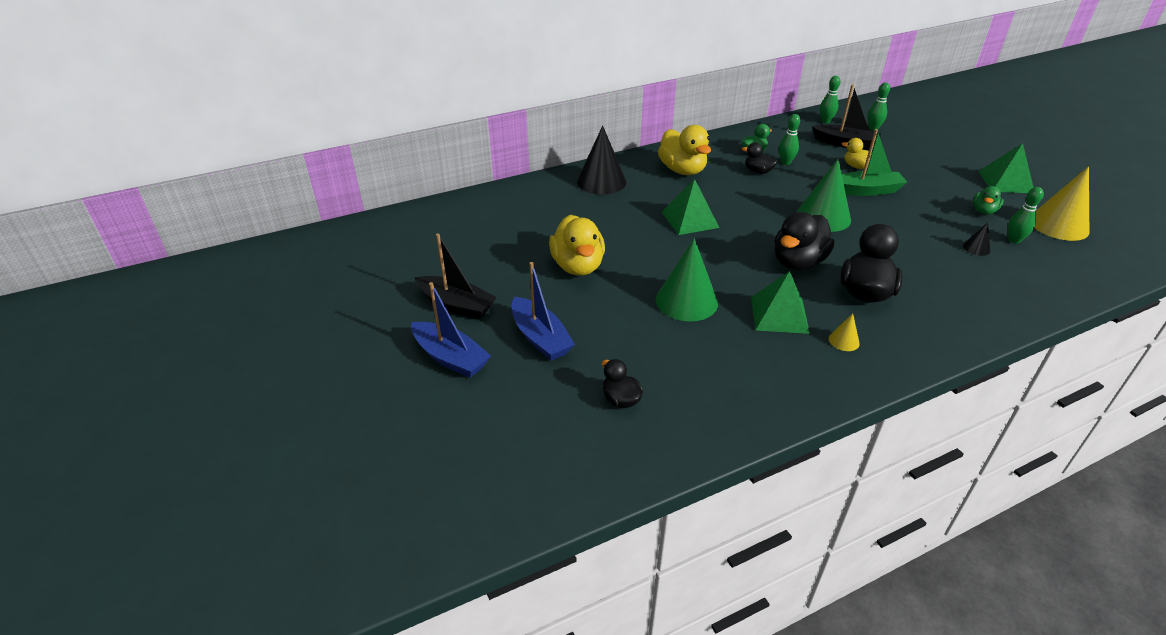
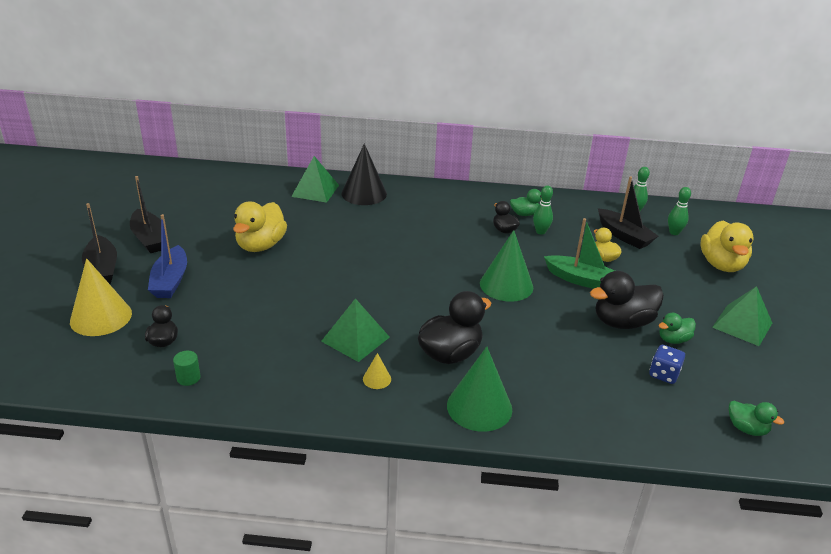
camera: 30 degrees right, 5 degrees down
blue boat [411,282,491,378] -> black boat [82,203,117,284]
green cone [656,238,718,322] -> green cone moved to [447,346,512,432]
yellow duck [658,125,711,175] -> yellow duck moved to [700,221,754,272]
green pyramid [662,179,720,235] -> green pyramid moved to [291,156,339,203]
black duck [774,212,835,270] -> black duck moved to [590,271,664,329]
black cone [963,222,990,256] -> none
green bowling pin [1008,187,1044,244] -> blue dice [649,345,685,384]
yellow cone [1034,166,1089,241] -> yellow cone moved to [70,258,132,336]
none -> green cylinder [173,351,201,386]
none -> green duck [729,401,784,436]

